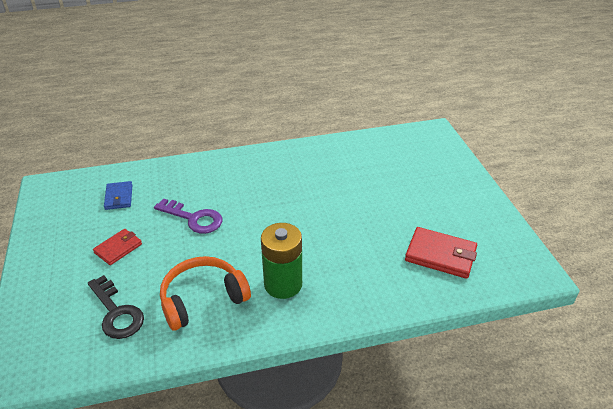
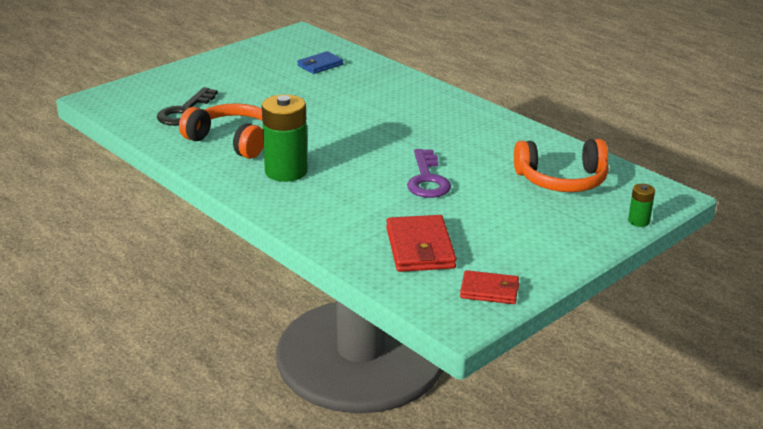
camera: 60 degrees right, 10 degrees down
red wallet [93,229,142,265] -> red wallet moved to [460,270,520,304]
purple key [154,198,222,234] -> purple key moved to [407,149,451,198]
none -> orange headphones [514,139,609,192]
none -> green battery [628,184,655,227]

